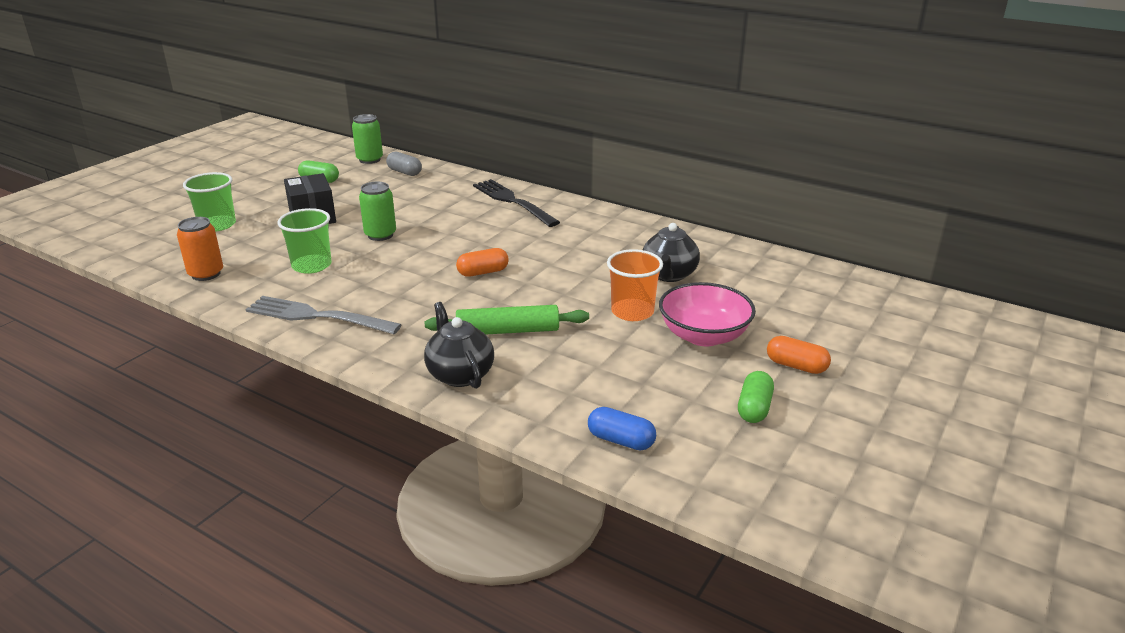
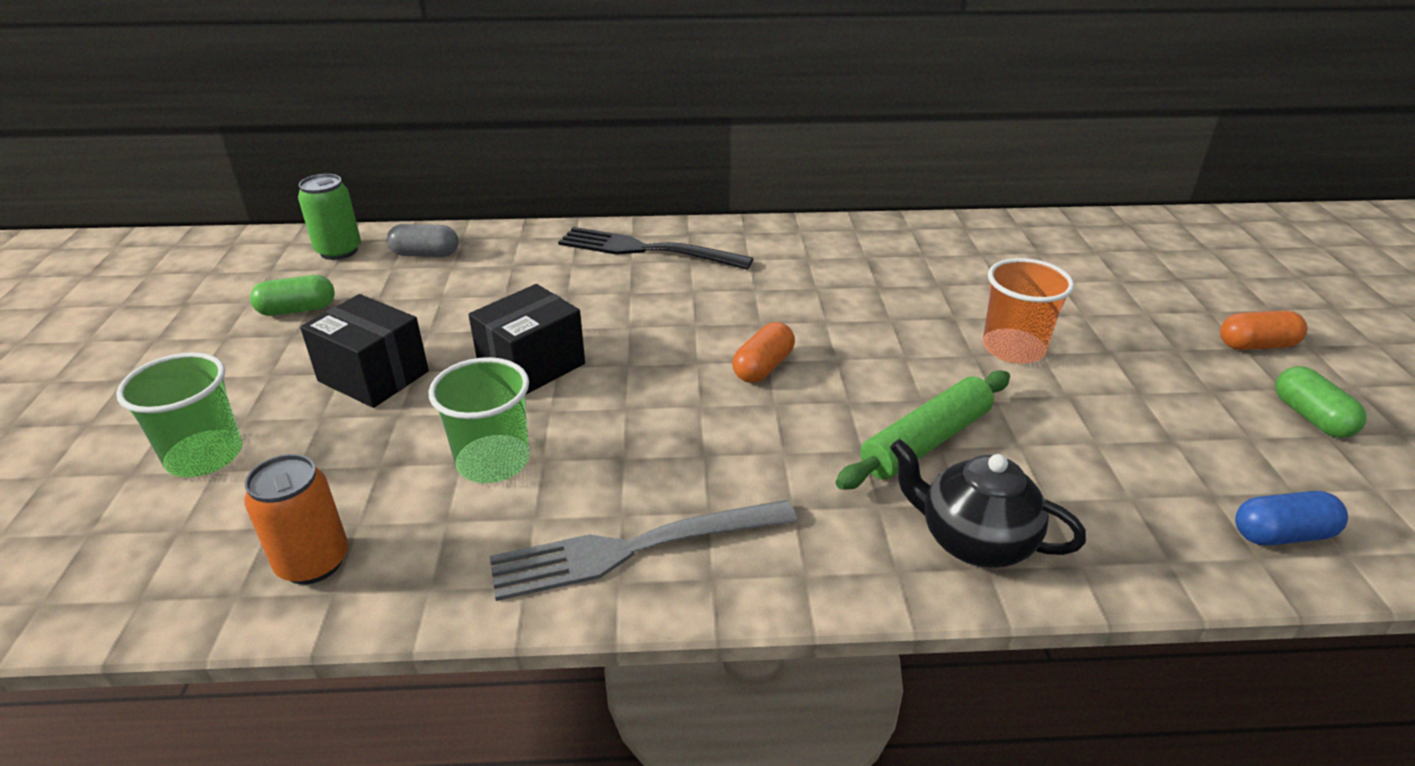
camera: 35 degrees left, 5 degrees up
green can [359,182,396,241] -> black box [469,284,585,394]
black teapot [643,223,700,282] -> none
pink bowl [659,282,756,347] -> none

